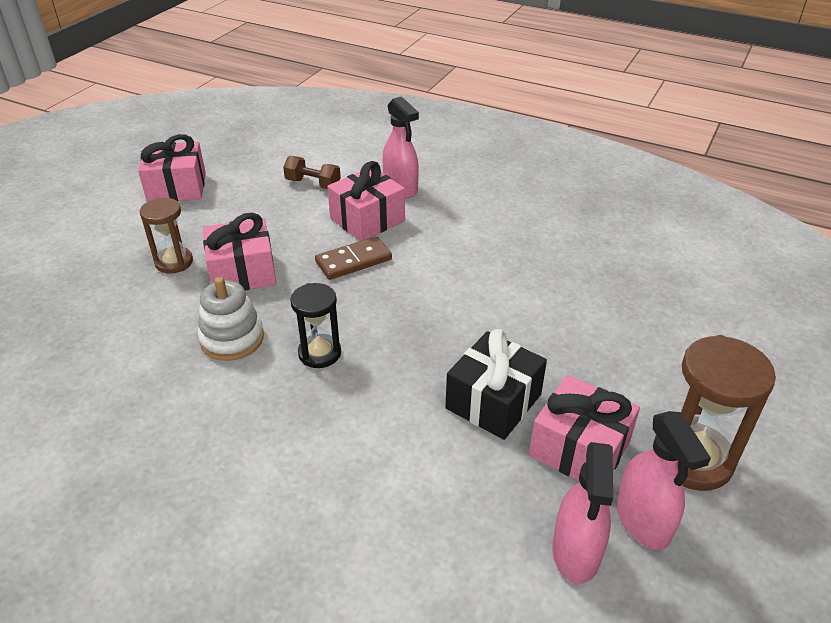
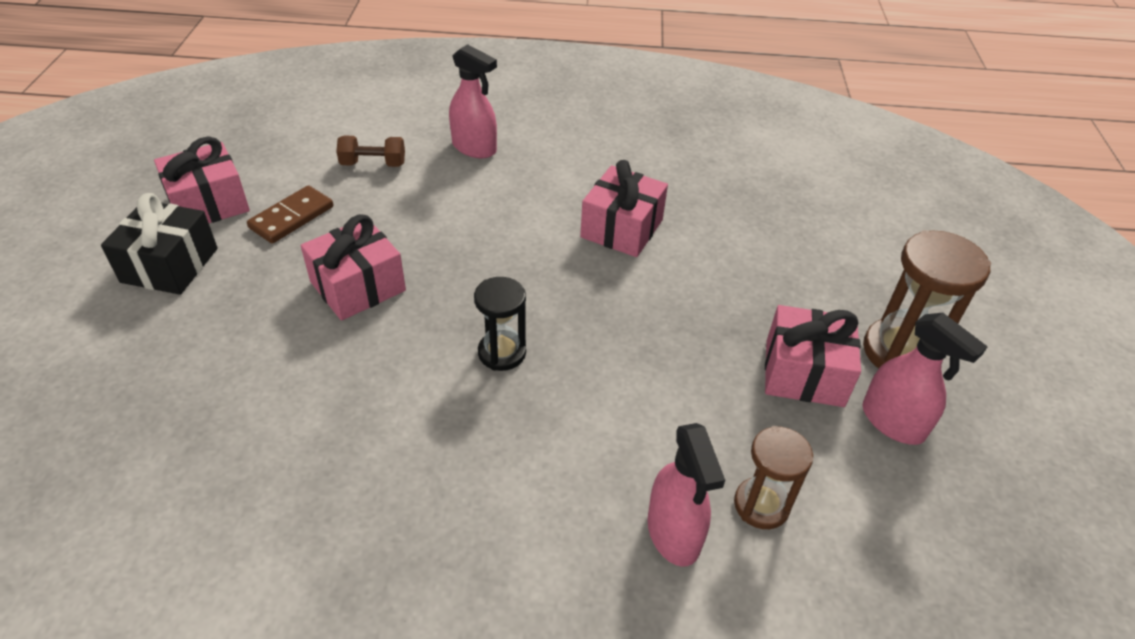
camera: 25 degrees left, 5 degrees up
brown hourglass [139,197,193,274] -> brown hourglass moved to [734,426,813,529]
white stacking toy [198,277,264,361] -> none
brown domino [315,236,392,280] -> brown domino moved to [247,185,333,244]
pink gift [327,161,405,241] -> pink gift moved to [580,160,668,257]
black gift [446,329,547,440] -> black gift moved to [101,193,218,295]
pink spray bottle [552,442,613,584] -> pink spray bottle moved to [647,423,725,567]

